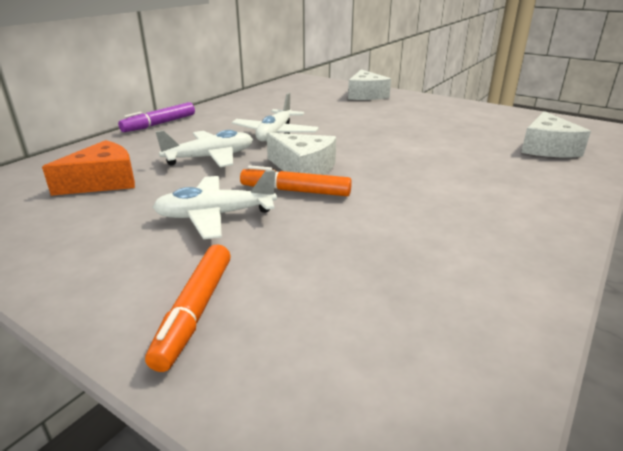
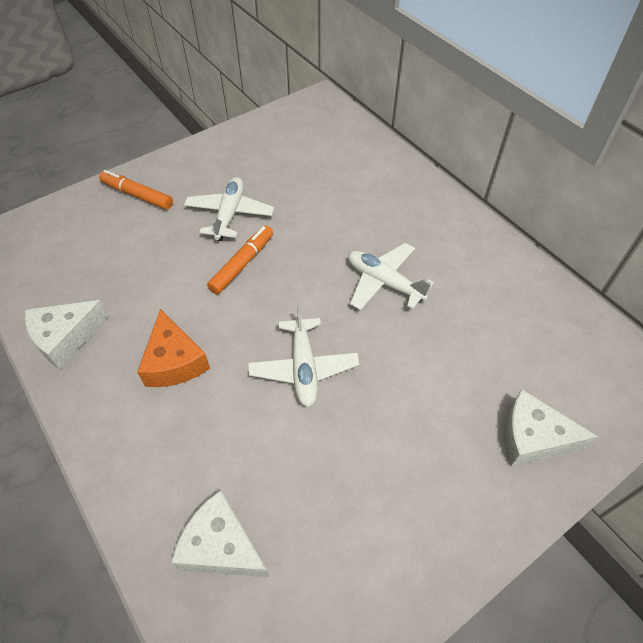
camera: 110 degrees right, 25 degrees up
orange cheese [42,140,135,196] -> orange cheese moved to [137,309,210,387]
purple marker [118,102,195,132] -> none
white plane [155,130,253,167] -> white plane moved to [248,303,359,407]
white cheese [266,133,336,175] -> white cheese moved to [25,300,109,369]

